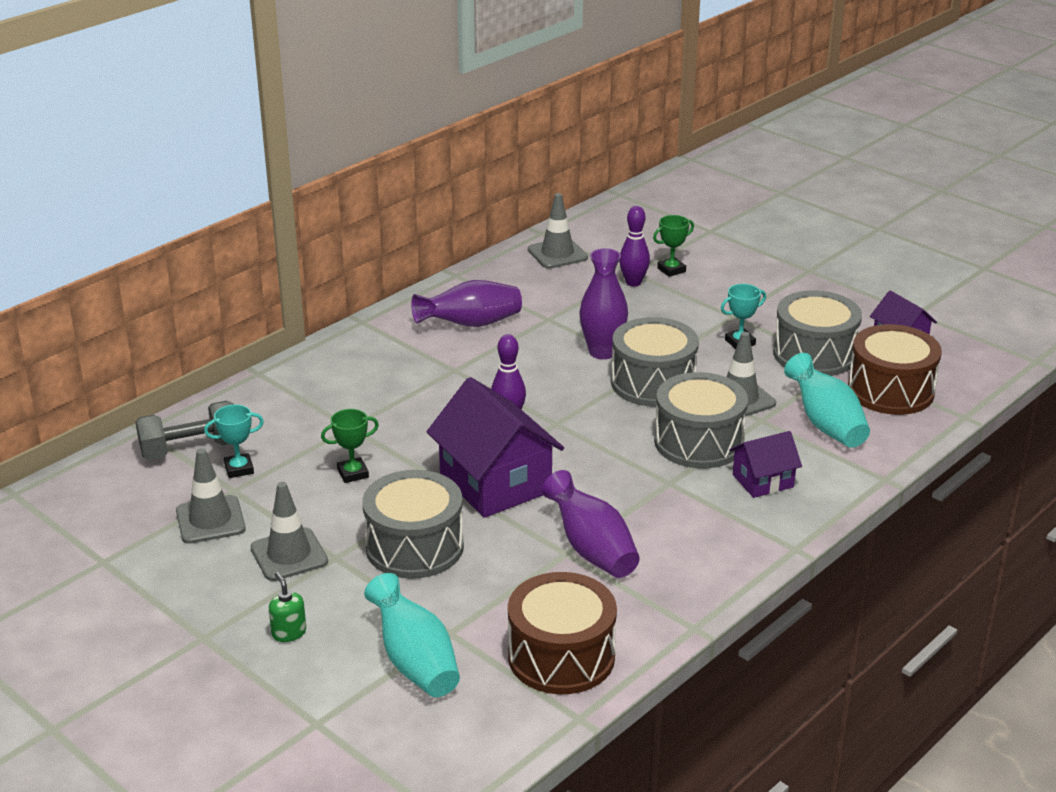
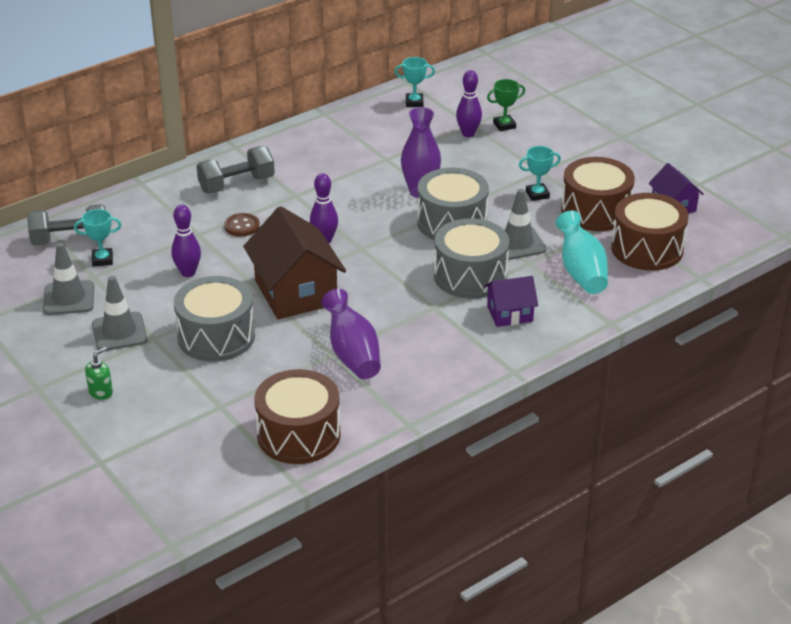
camera: 10 degrees right, 5 degrees up
green soap dispenser [269,572,306,642] -> green soap dispenser turned 60 degrees clockwise [85,347,113,400]
green trophy [321,409,379,483] -> purple bowling pin [171,205,201,277]
turquoise vase [364,573,460,697] -> none
purple vase [411,280,522,327] -> none
purple house [427,377,564,518] -> brown house [243,206,346,319]
grey traffic cone [528,193,588,269] -> turquoise trophy [395,57,435,107]
grey drum [773,290,862,376] -> brown drum [561,157,635,231]
none -> grey dumbbell [197,146,275,193]
none -> brown button [224,213,260,237]

